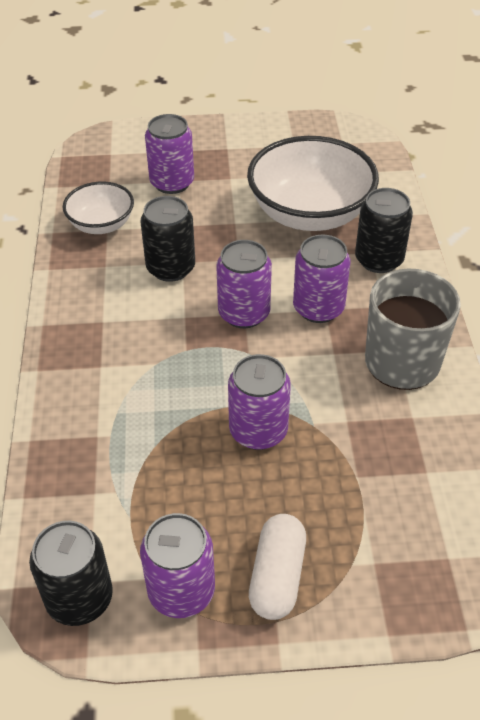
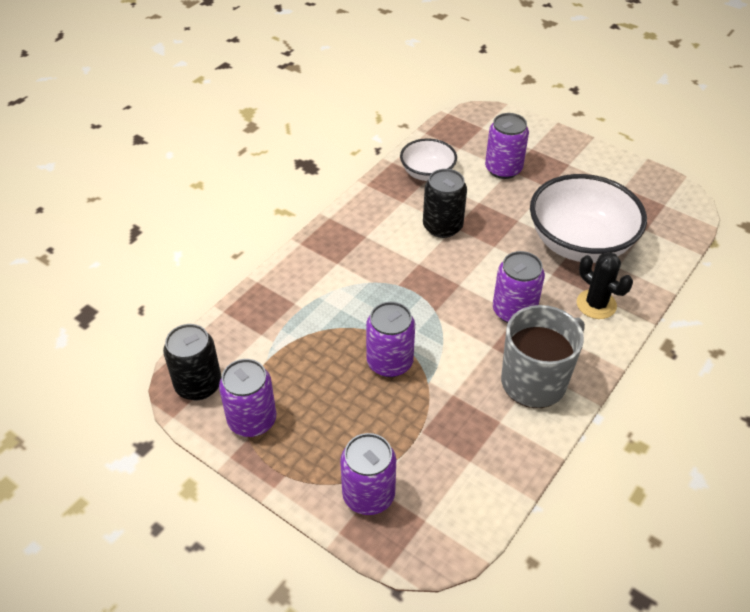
camera: 40 degrees right, 0 degrees up
purple can [216,240,272,328] -> purple can moved to [340,433,396,515]
white capsule [249,514,306,620] -> none
black can [355,188,413,273] -> black cactus [577,252,633,319]

